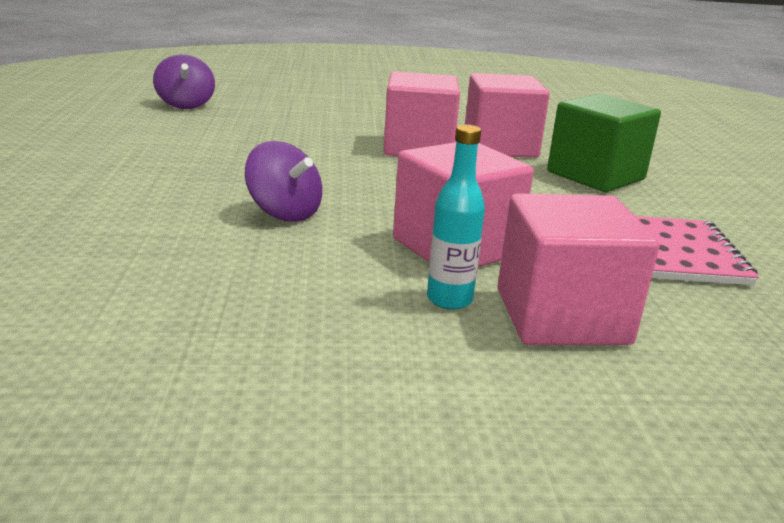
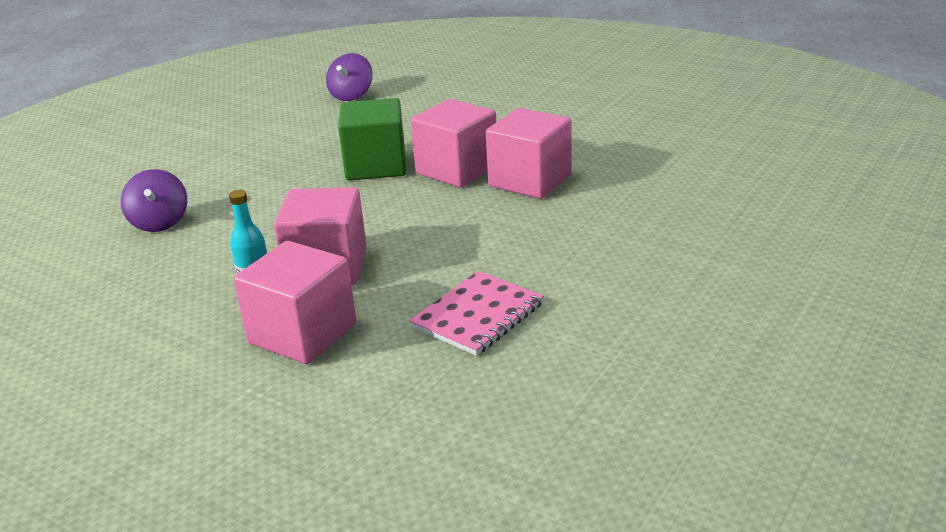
camera: 40 degrees right, 5 degrees up
purple spinning top [245,141,322,222] -> purple spinning top moved to [121,169,187,232]
green cube [547,94,661,192] -> green cube moved to [338,98,406,181]

